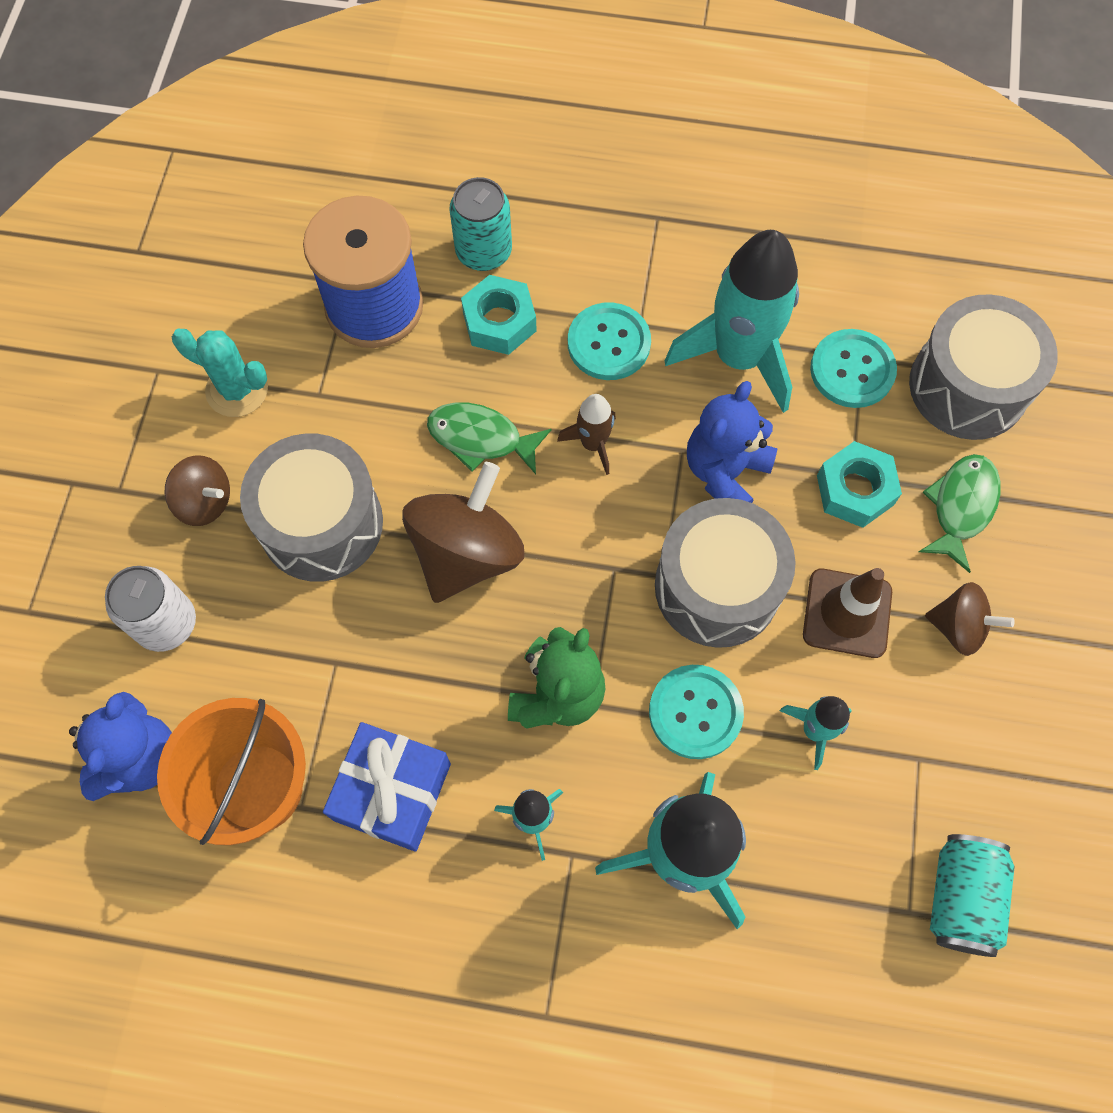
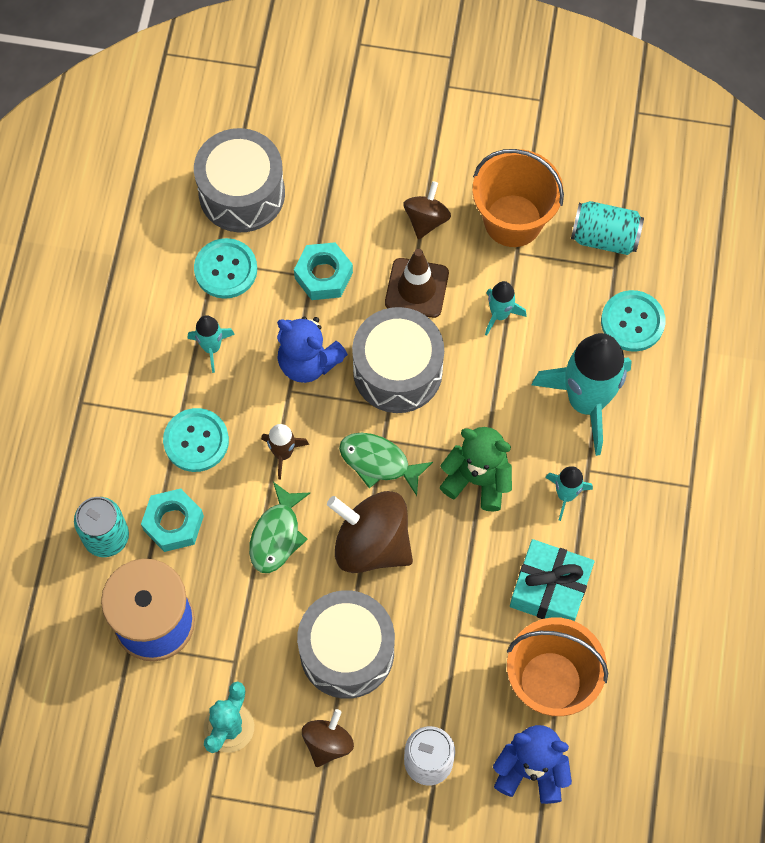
camera: 90 degrees left, 0 degrees up
blue gift [323,722,451,852] -> turquoise gift [510,539,595,621]
turquoise button [649,665,744,759] -> turquoise button moved to [601,290,666,352]
turquoise rocket [665,230,799,413] -> turquoise rocket [187,315,235,373], size x0.47
green fish [919,454,1001,573] -> green fish moved to [339,433,433,496]
none -> orange bucket [472,149,564,247]

